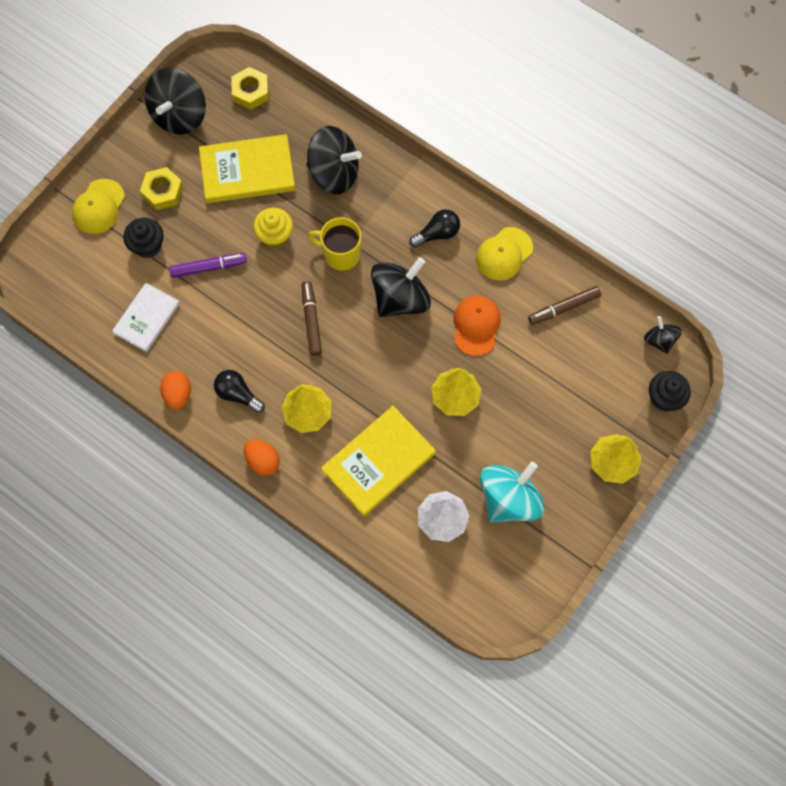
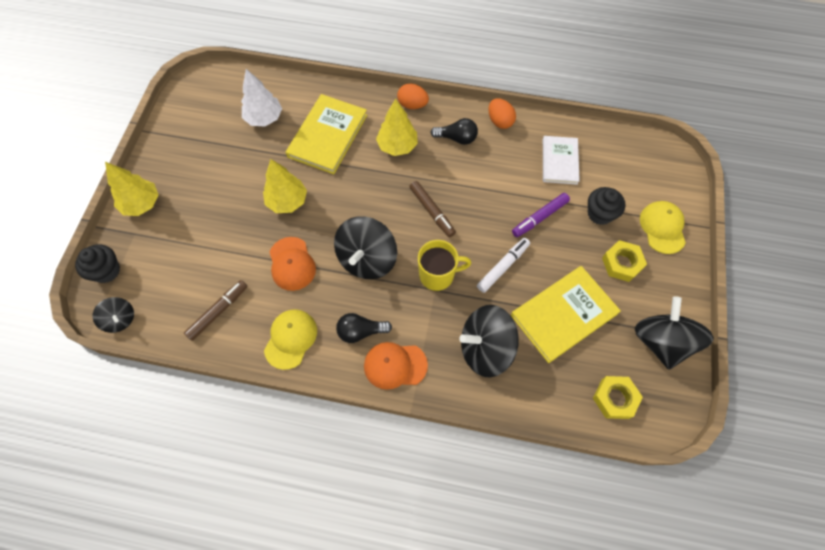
camera: 155 degrees right, 5 degrees down
yellow cupcake [253,208,293,248] -> white marker [477,238,530,293]
black light bulb [409,209,460,248] -> black light bulb turned 45 degrees clockwise [336,313,392,343]
turquoise spinning top [480,461,545,522] -> none
none -> orange cap [364,342,428,390]

